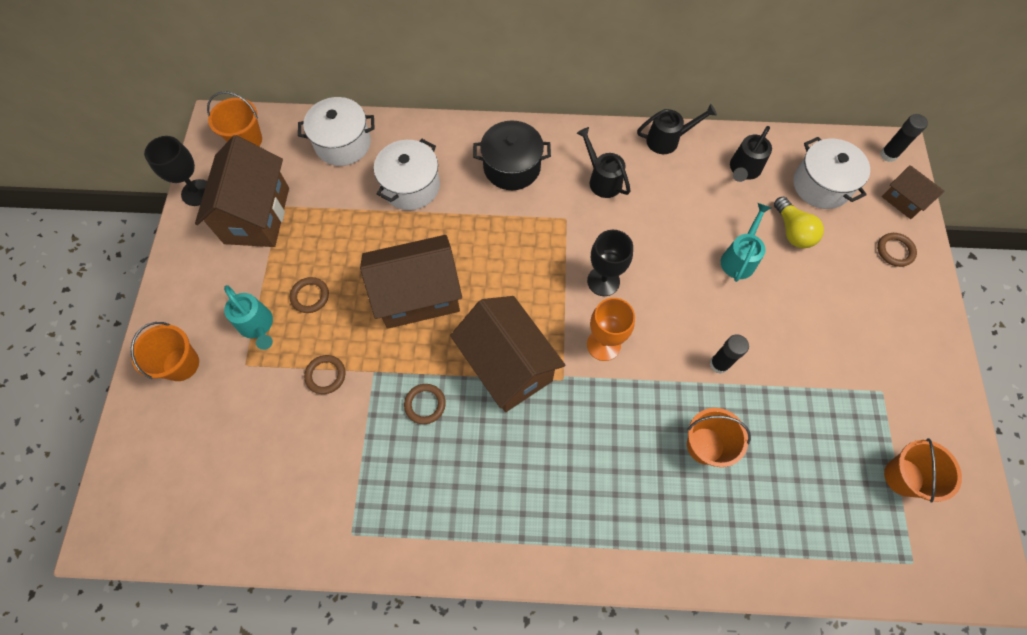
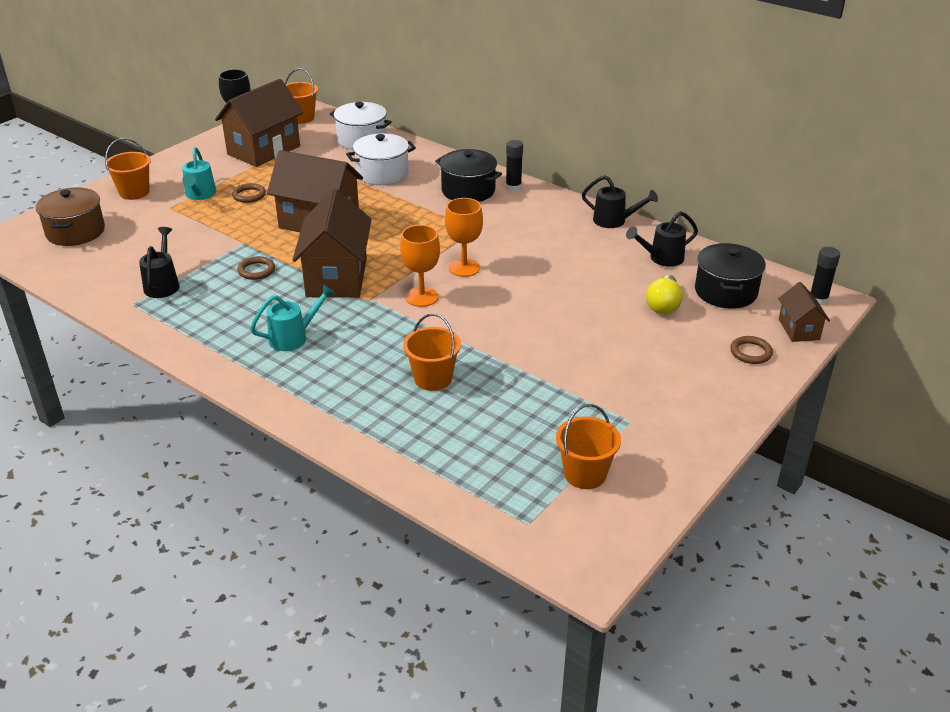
camera: 35 degrees right, 30 degrees down
brown ring [304,355,345,394] -> none
black watering can [577,127,631,198] -> black watering can moved to [139,227,180,298]
black goblet [587,230,633,296] -> orange goblet [445,198,483,277]
black glue stick [710,335,749,374] -> black glue stick moved to [506,140,523,191]
turquoise watering can [721,203,771,282] -> turquoise watering can moved to [250,284,335,351]
white pot [793,137,870,209] -> black pot [695,243,766,309]
none -> brown pot [36,188,105,246]

